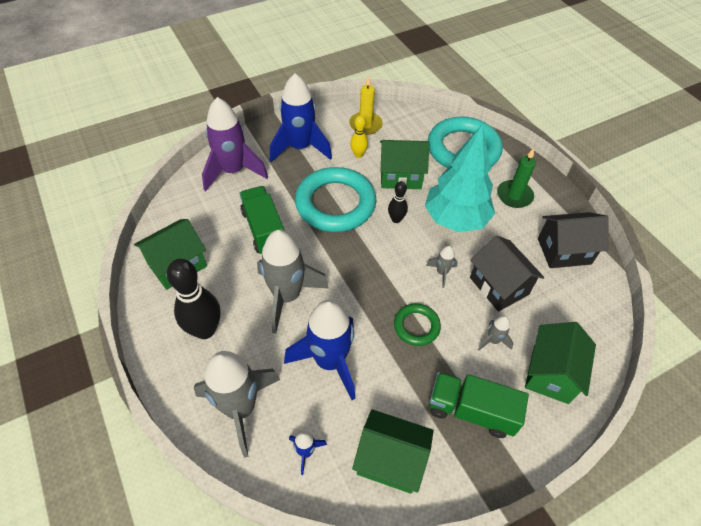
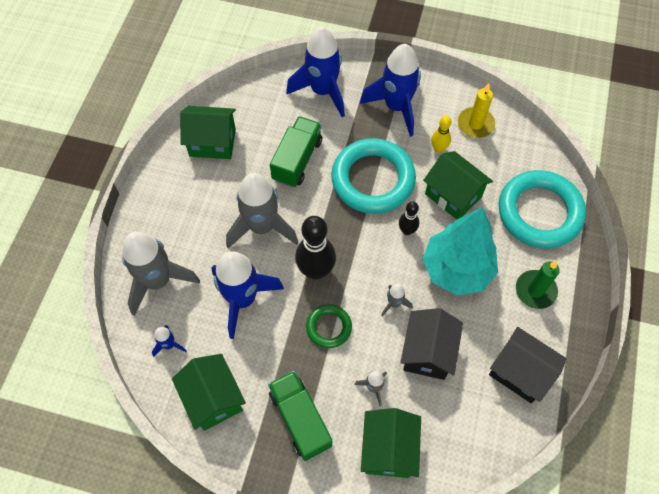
camera: 45 degrees right, 10 degrees up
black bowling pin [167,259,221,339] -> black bowling pin moved to [295,216,336,280]
purple rocket [202,97,268,191] -> blue rocket [286,27,345,117]
green house [525,322,596,404] -> green house turned 60 degrees counterclockwise [361,408,421,478]

